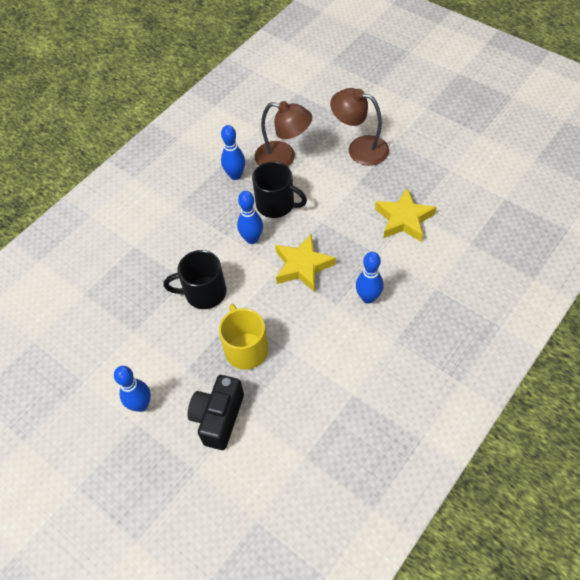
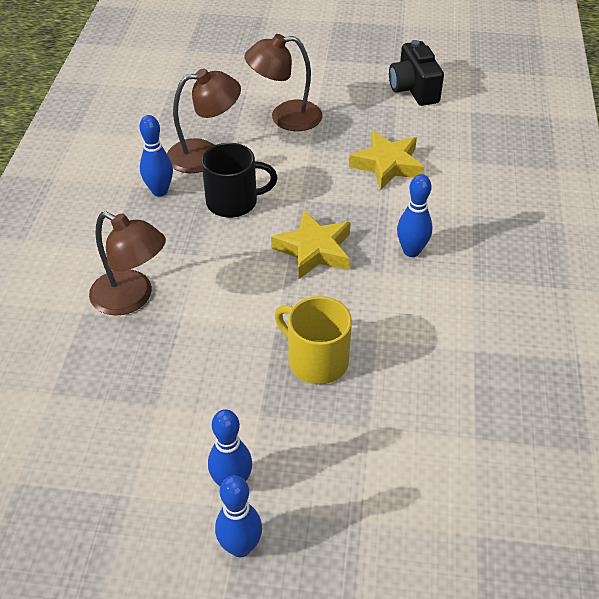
camera: 35 degrees left, 10 degrees down
black mug [164,250,226,309] -> none
black camera [188,375,244,450] -> black camera moved to [389,40,444,106]
blue bowling pin [237,191,263,244] -> blue bowling pin moved to [215,475,262,557]
none -> brown lamp [89,211,166,316]

